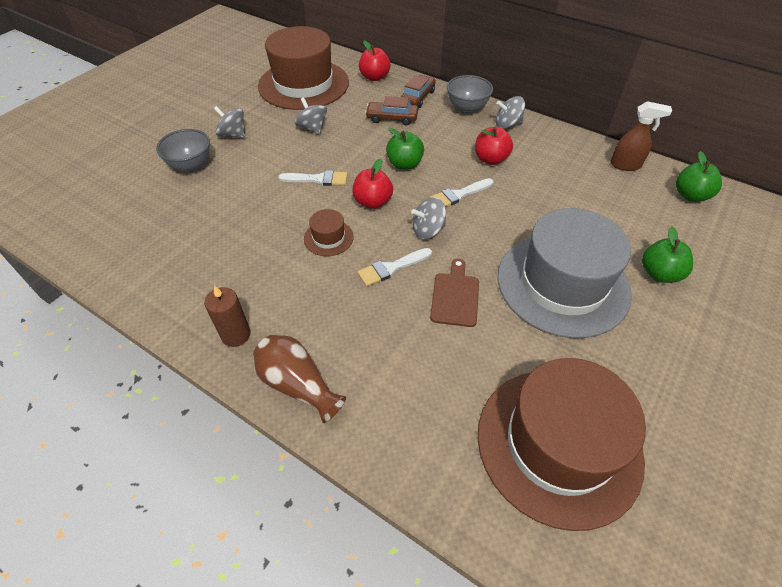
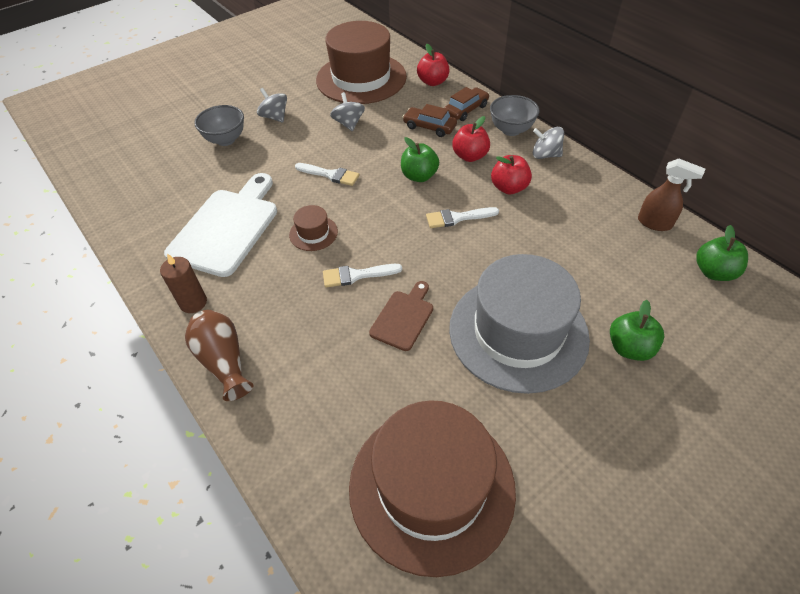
camera: 20 degrees right, 0 degrees up
red apple [352,158,393,209] -> red apple moved to [452,116,490,162]
grey spinning top [411,197,446,239] -> none
none -> white cutting board [164,173,277,277]

